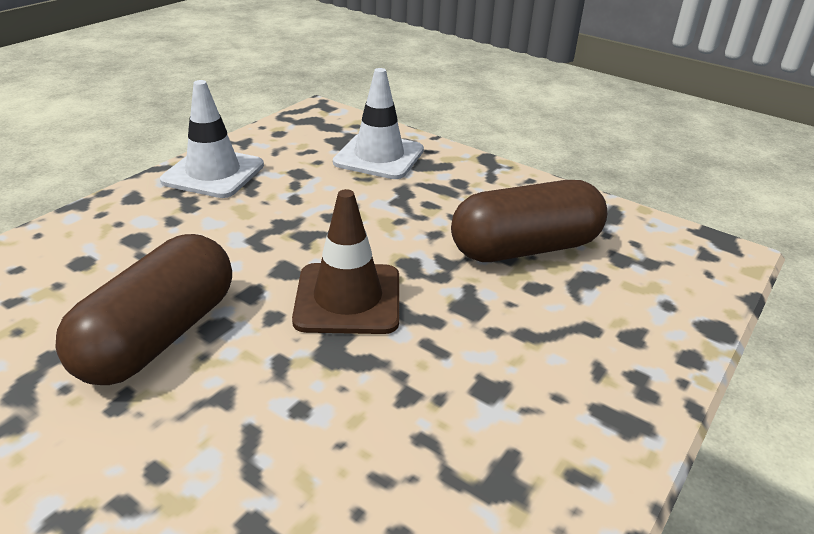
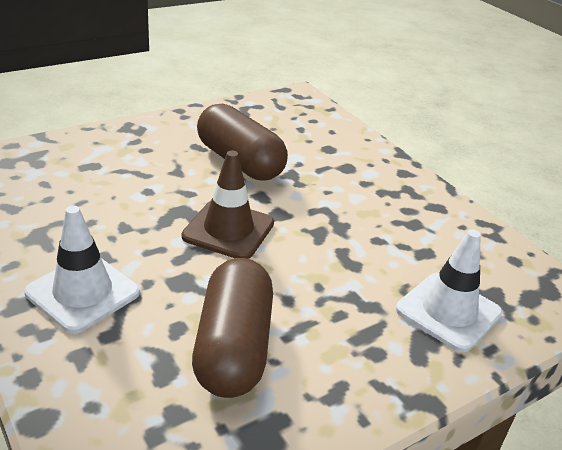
camera: 110 degrees right, 0 degrees up
white traffic cone [160,80,264,198] -> white traffic cone moved to [24,206,140,334]

